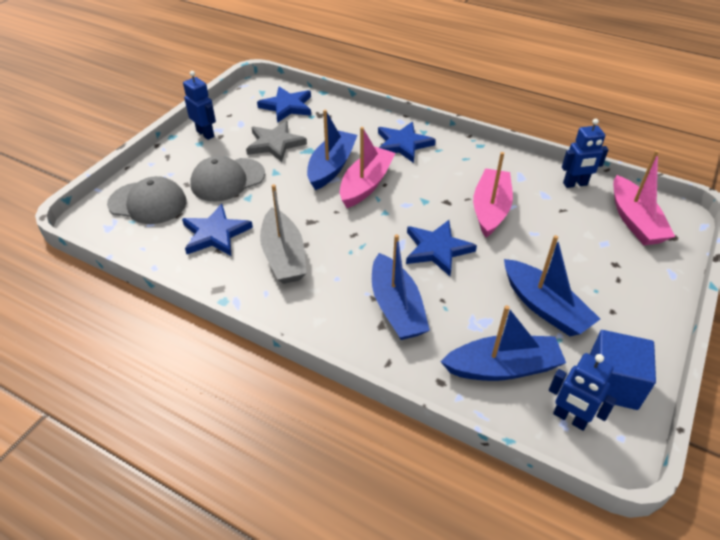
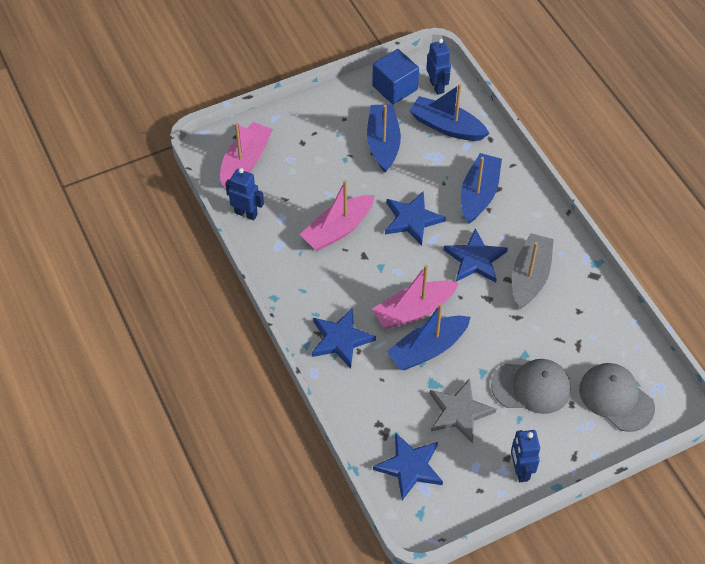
camera: 145 degrees left, 10 degrees up
blue star [182,204,253,256] -> blue star moved to [444,228,508,283]

